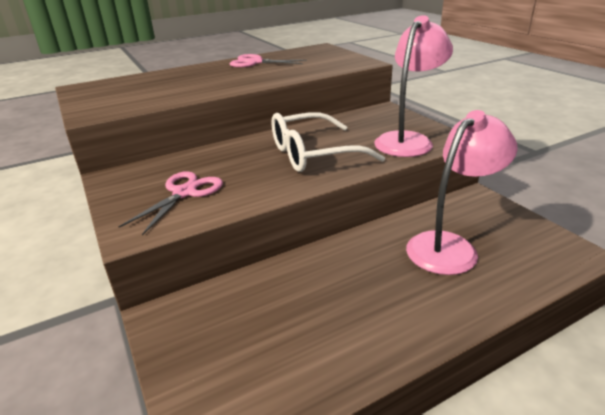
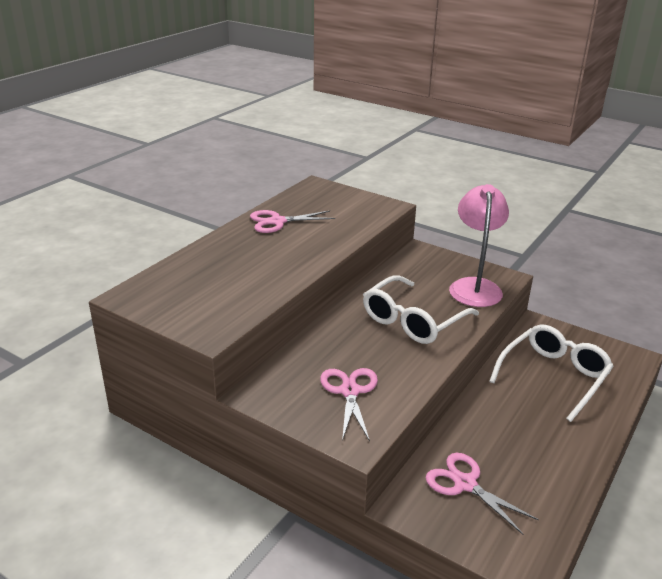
camera: 30 degrees left, 0 degrees up
pink lamp [406,110,518,275] -> white glasses [489,325,614,422]
none -> pink scissors [425,453,539,535]

